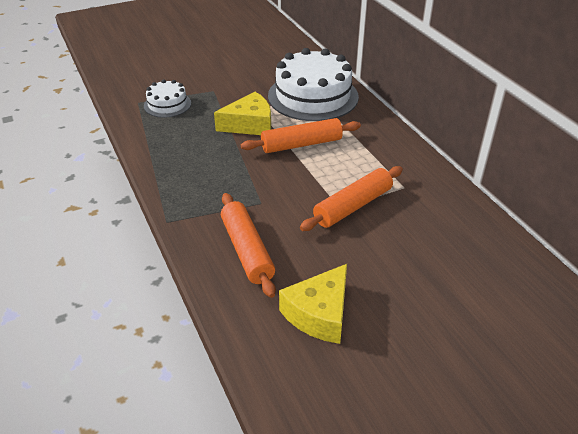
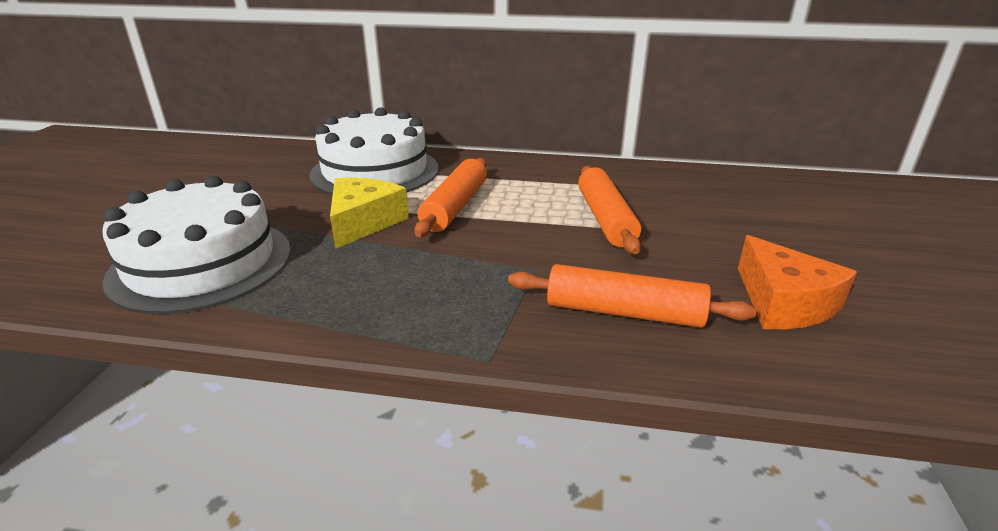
camera: 55 degrees left, 10 degrees down
white cake [144,79,191,118] -> white cake [102,175,291,314], size x1.96
yellow cheese [279,264,347,344] -> orange cheese [738,235,857,329]

